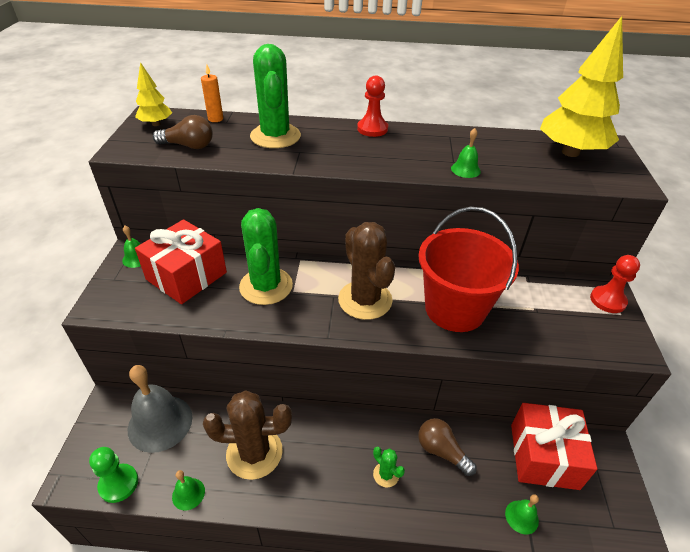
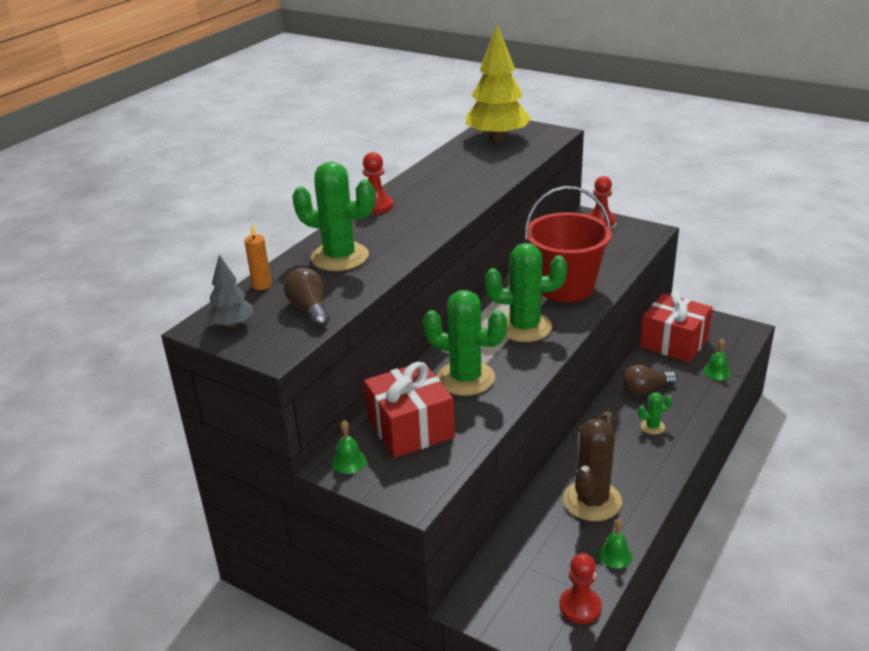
camera: 60 degrees left, 10 degrees down
green pawn [89,447,138,503] -> red pawn [559,553,602,624]
grey bell [128,365,193,453] -> none
yellow tree [135,62,172,126] -> grey tree [206,255,253,328]
brown light bulb [153,115,213,149] -> brown light bulb turned 60 degrees counterclockwise [284,268,330,327]
brown cactus [338,222,395,320] -> green cactus [485,243,567,342]
green bell [451,128,481,178] -> none

